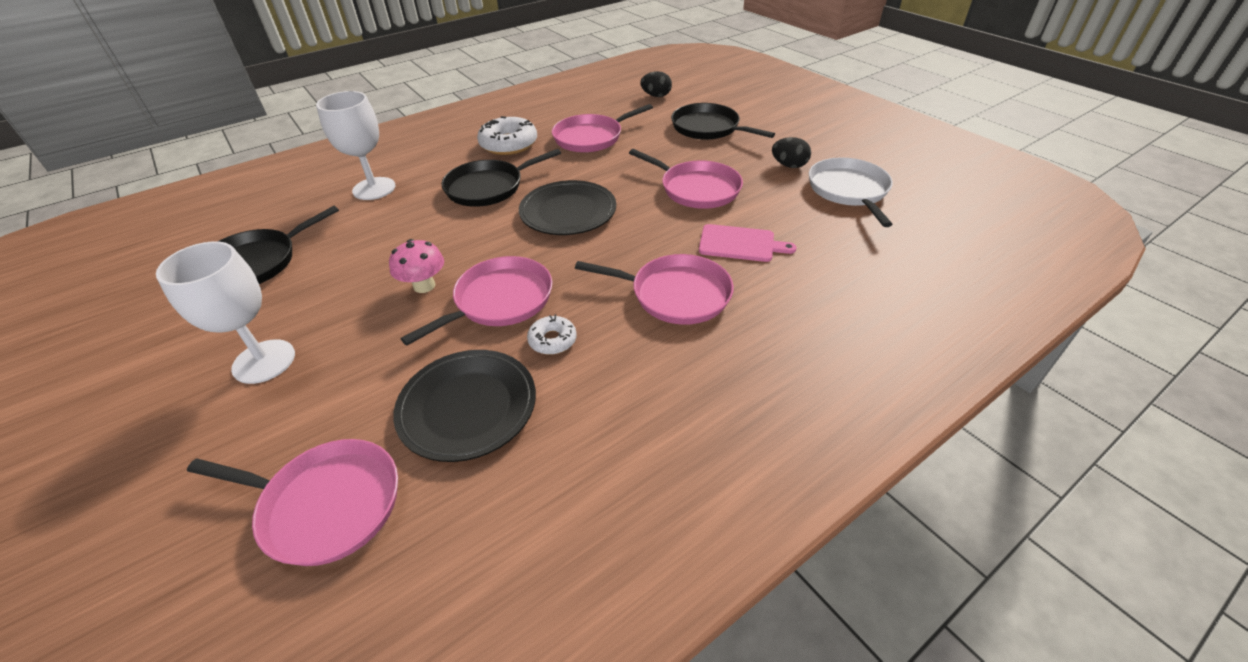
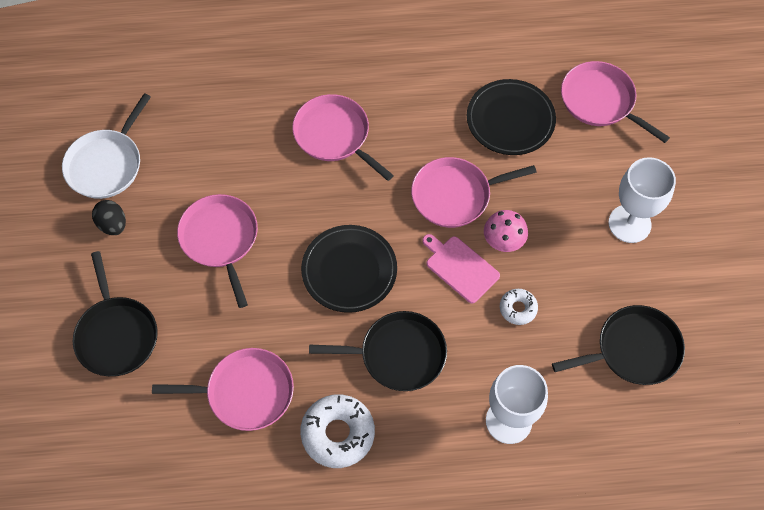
camera: 150 degrees left, 20 degrees up
white donut [527,314,577,355] -> white donut moved to [500,289,538,325]
black egg [640,71,672,97] -> none
pink cutting board [699,224,797,262] -> pink cutting board moved to [423,234,500,303]

